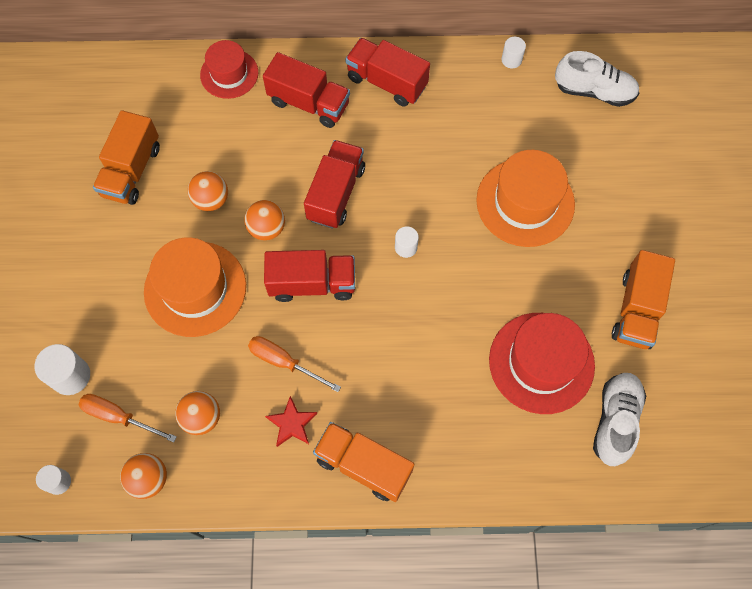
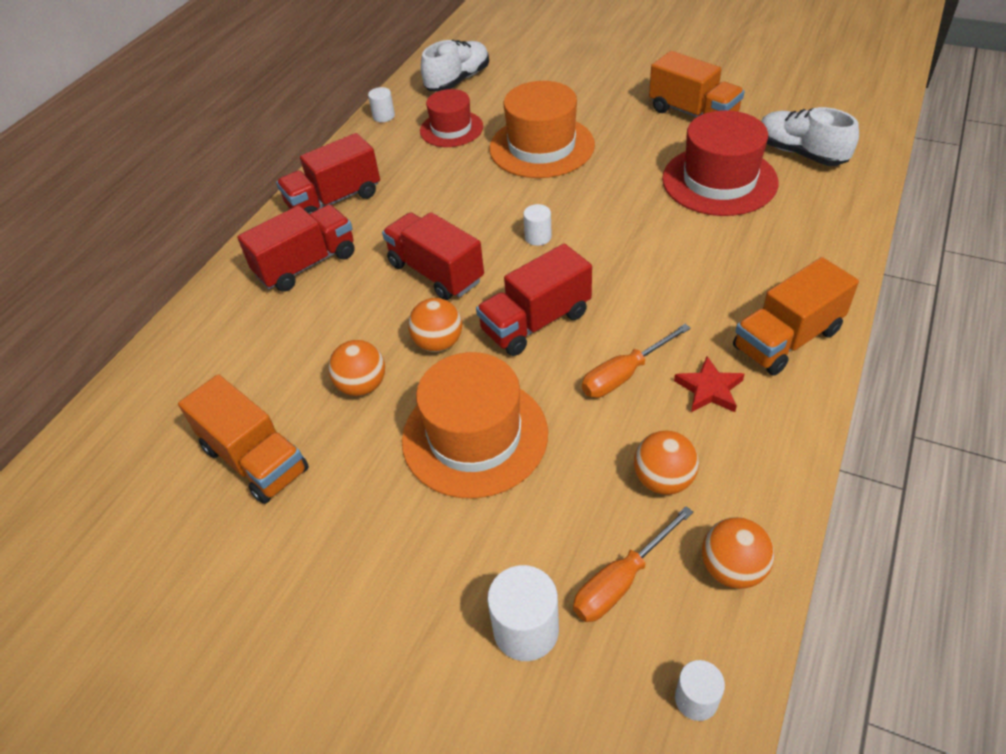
camera: 60 degrees left, 20 degrees down
red hat [200,40,258,99] -> red hat moved to [420,89,483,147]
red truck [264,250,355,302] -> red truck turned 150 degrees counterclockwise [476,244,592,356]

